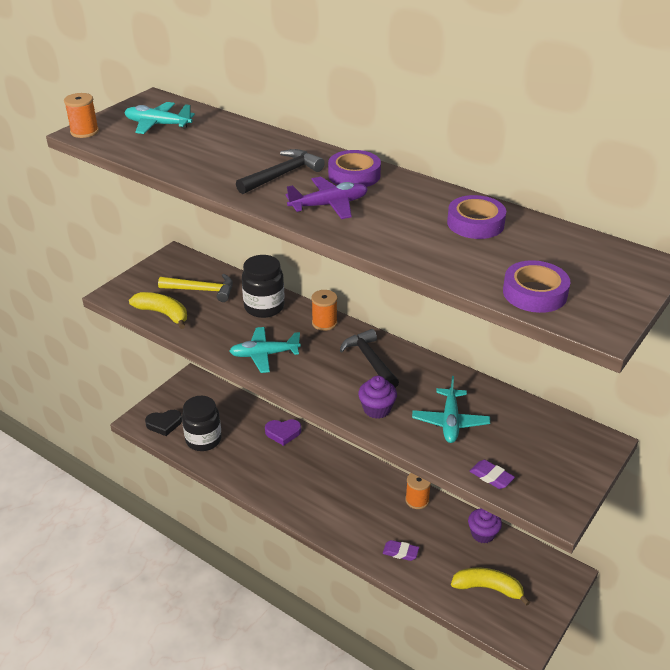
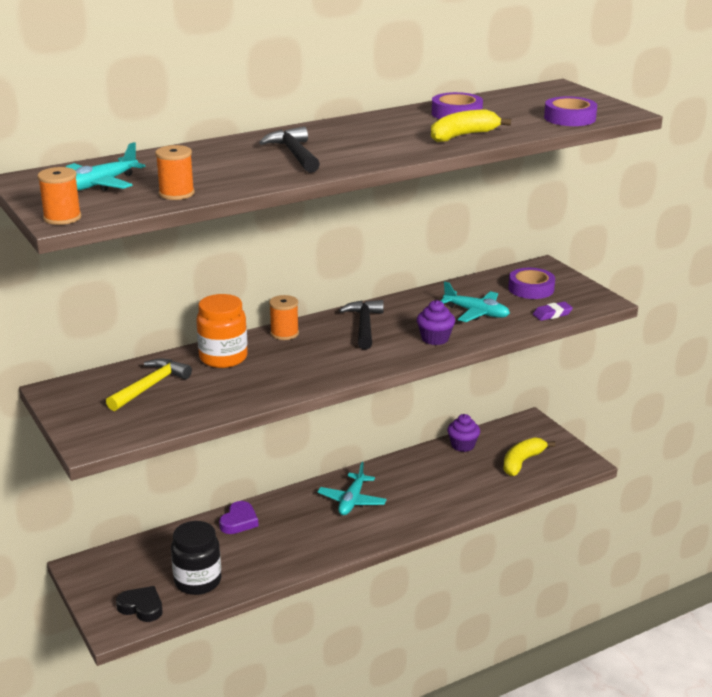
camera: 65 degrees left, 10 degrees down
yellow banana [129,292,187,329] -> yellow banana moved to [431,109,511,142]
black heart [145,410,182,436] -> black heart turned 75 degrees counterclockwise [116,586,162,622]
turquoise plane [229,327,301,373] -> turquoise plane moved to [317,462,387,515]
black jar [242,255,285,318] -> orange jar [196,294,248,368]
purple plane [285,177,368,219] -> none
purple tape [328,150,381,187] -> purple tape moved to [508,268,555,299]
black hammer [340,329,399,388] -> black hammer turned 90 degrees clockwise [339,300,384,349]
purple eraser [383,540,419,561] -> none
orange spool [405,473,431,509] -> orange spool moved to [155,145,195,200]

